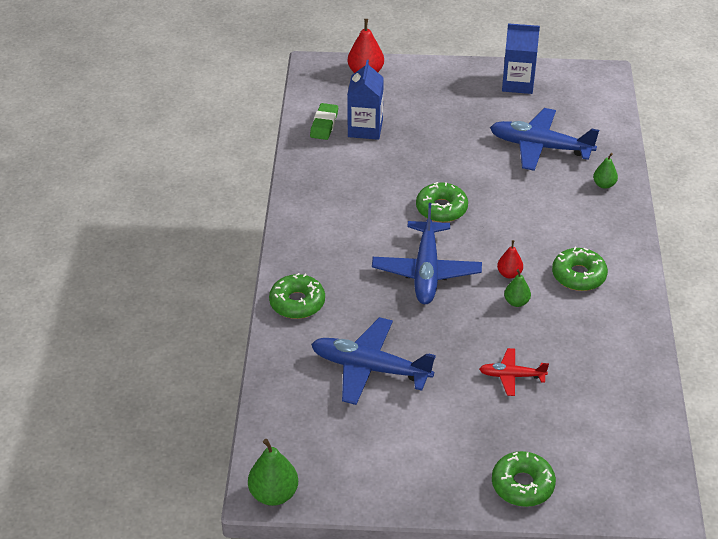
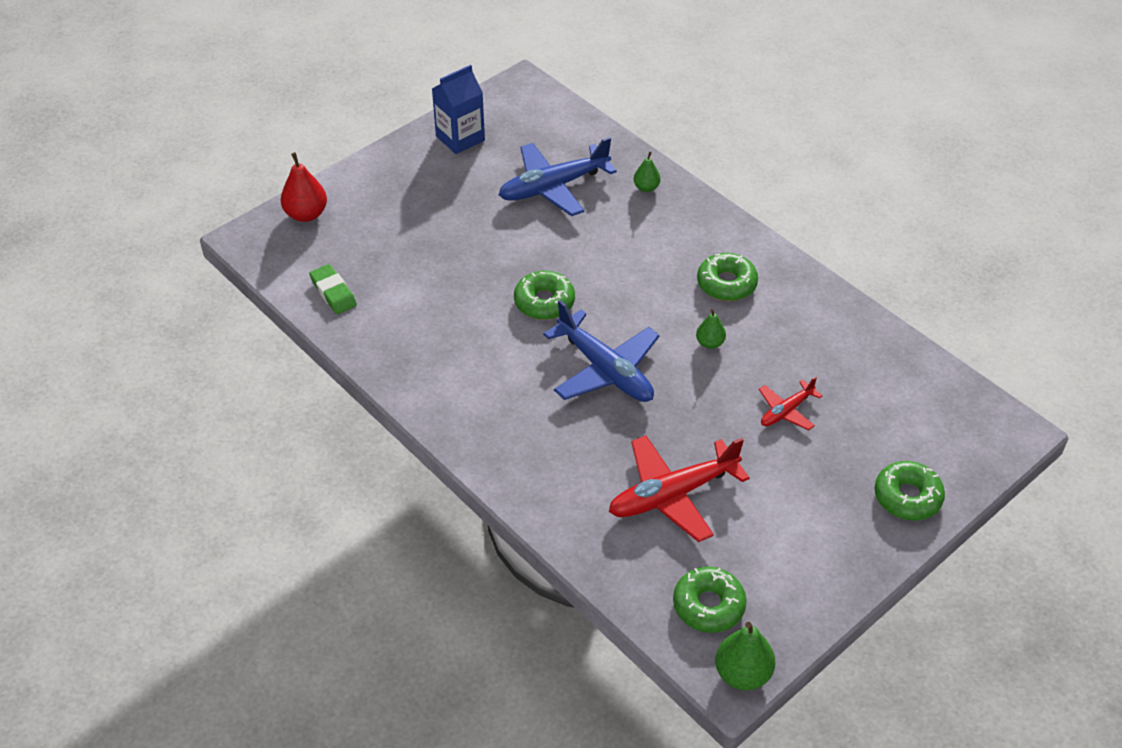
camera: 45 degrees left, 5 degrees up
green donut [269,273,325,319] -> green donut moved to [673,567,747,633]
blue plane [311,317,436,405] -> red plane [609,435,750,542]
blue carton [347,60,384,140] -> none
red pear [497,240,523,278] -> none

